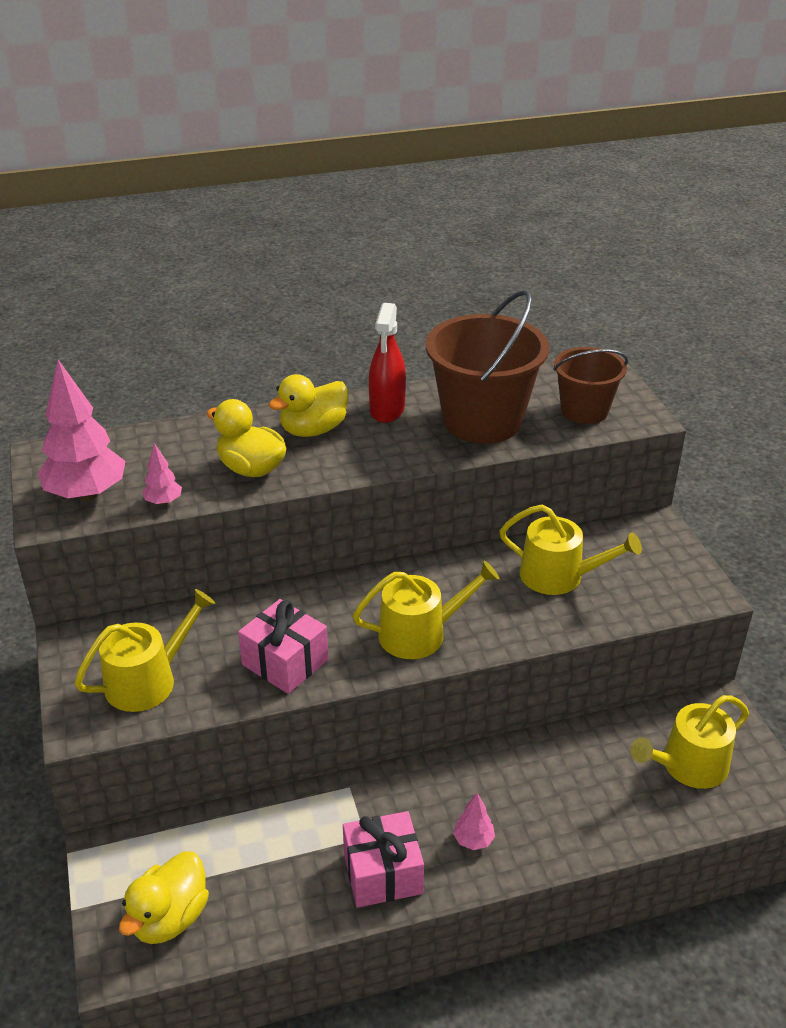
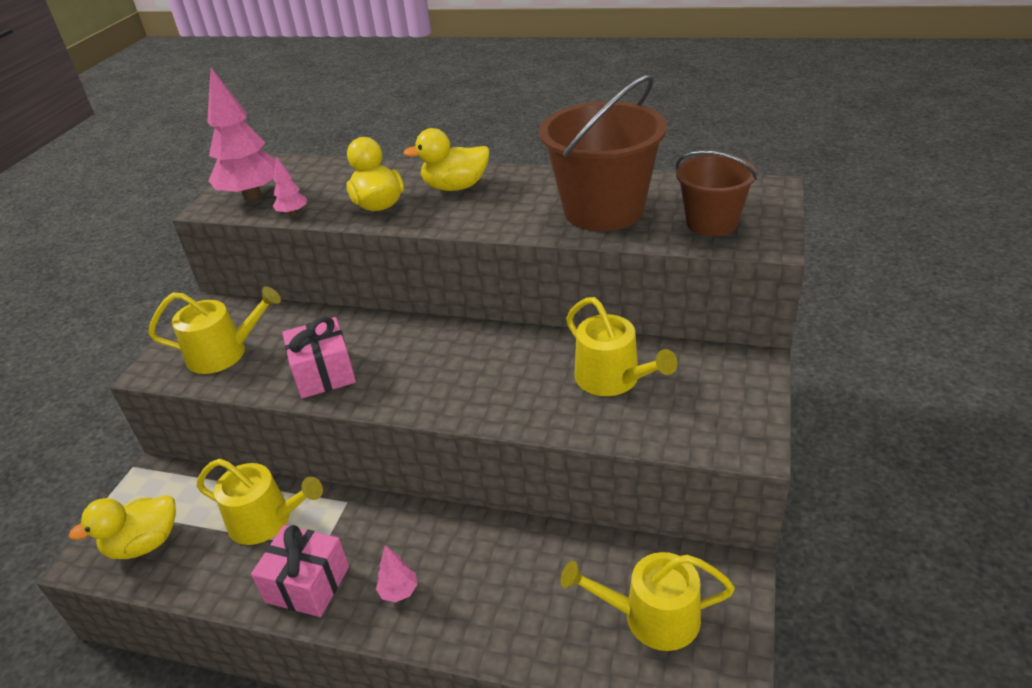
camera: 35 degrees right, 0 degrees up
yellow watering can [353,560,500,659] -> yellow watering can moved to [197,459,323,545]
red spray bottle [369,303,406,423] -> none

